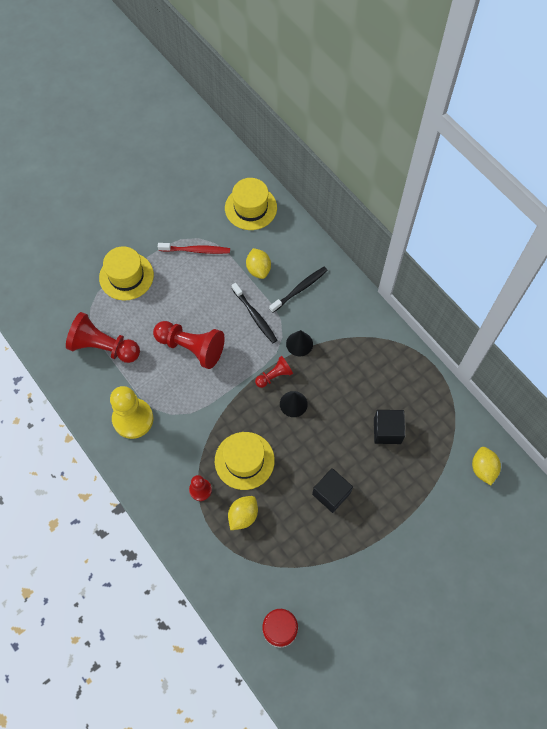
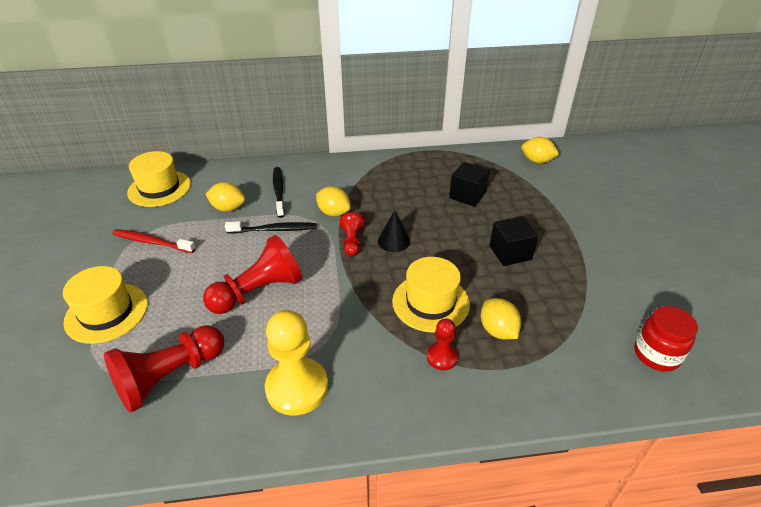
camera: 60 degrees left, 25 degrees down
red toothbrush [158,243,230,254] -> red toothbrush turned 105 degrees counterclockwise [112,229,195,253]
black cone [286,330,313,356] -> yellow lemon [316,186,351,217]

